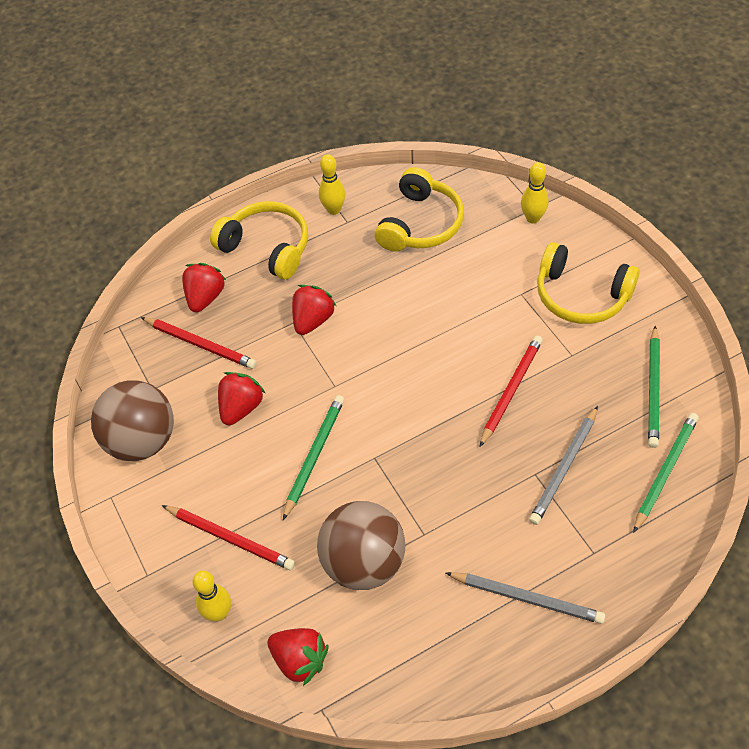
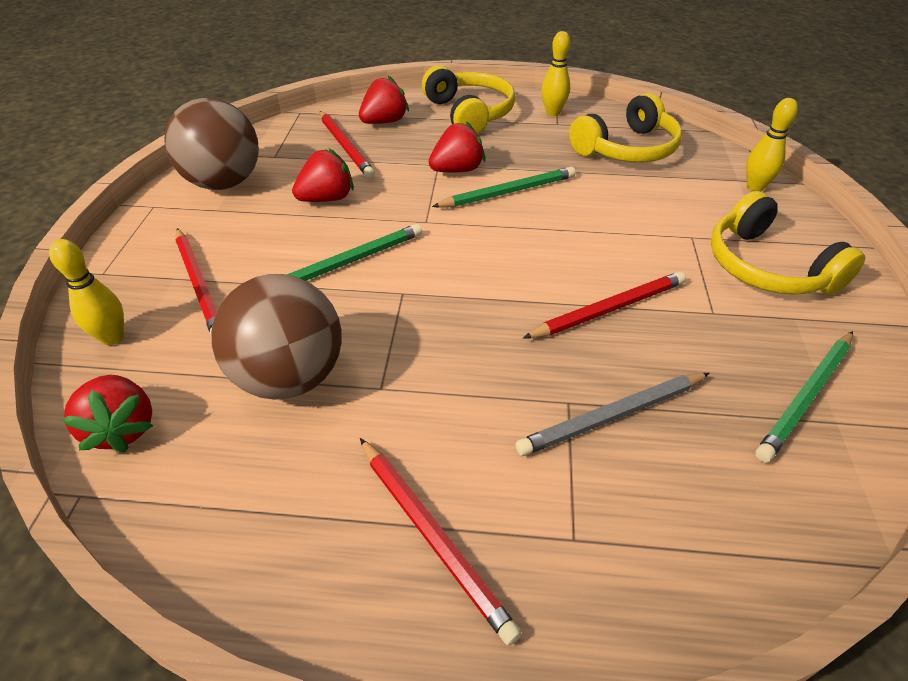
camera: 30 degrees right, 10 degrees down
grey pencil [446,572,605,624] -> red pencil [360,438,522,646]
green pencil [633,413,699,533] -> green pencil moved to [432,167,576,208]

